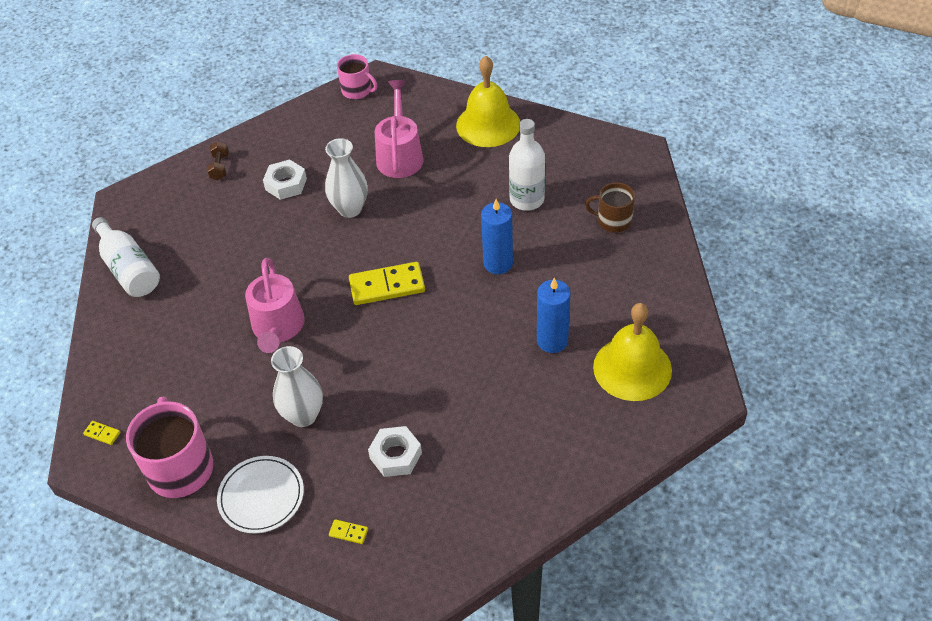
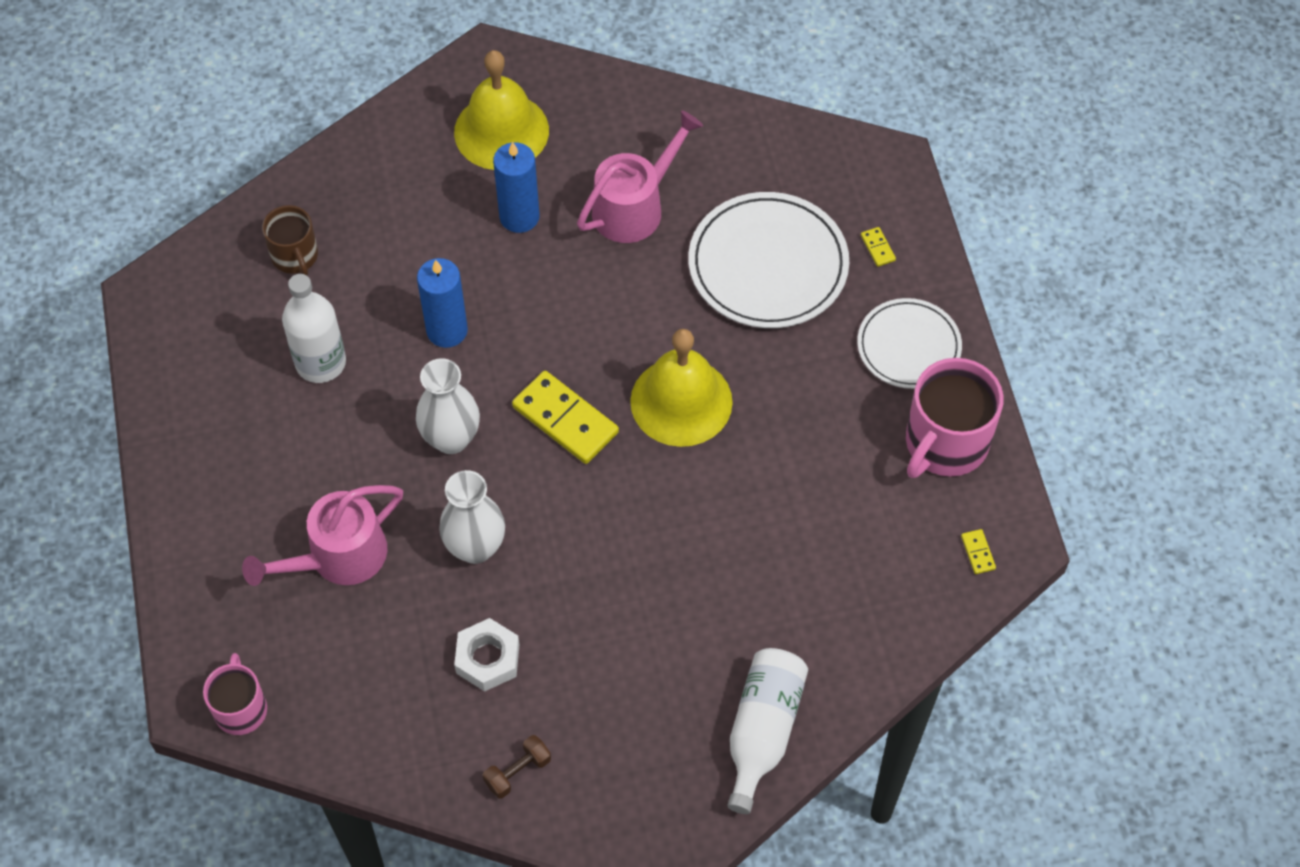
camera: 130 degrees left, 10 degrees up
pink watering can [245,258,305,353] -> pink watering can moved to [577,110,703,243]
white vase [271,346,323,427] -> white vase moved to [416,358,480,454]
white nut [368,426,422,477] -> white plate [688,192,849,328]
yellow bell [456,56,520,147] -> yellow bell moved to [630,329,733,447]

